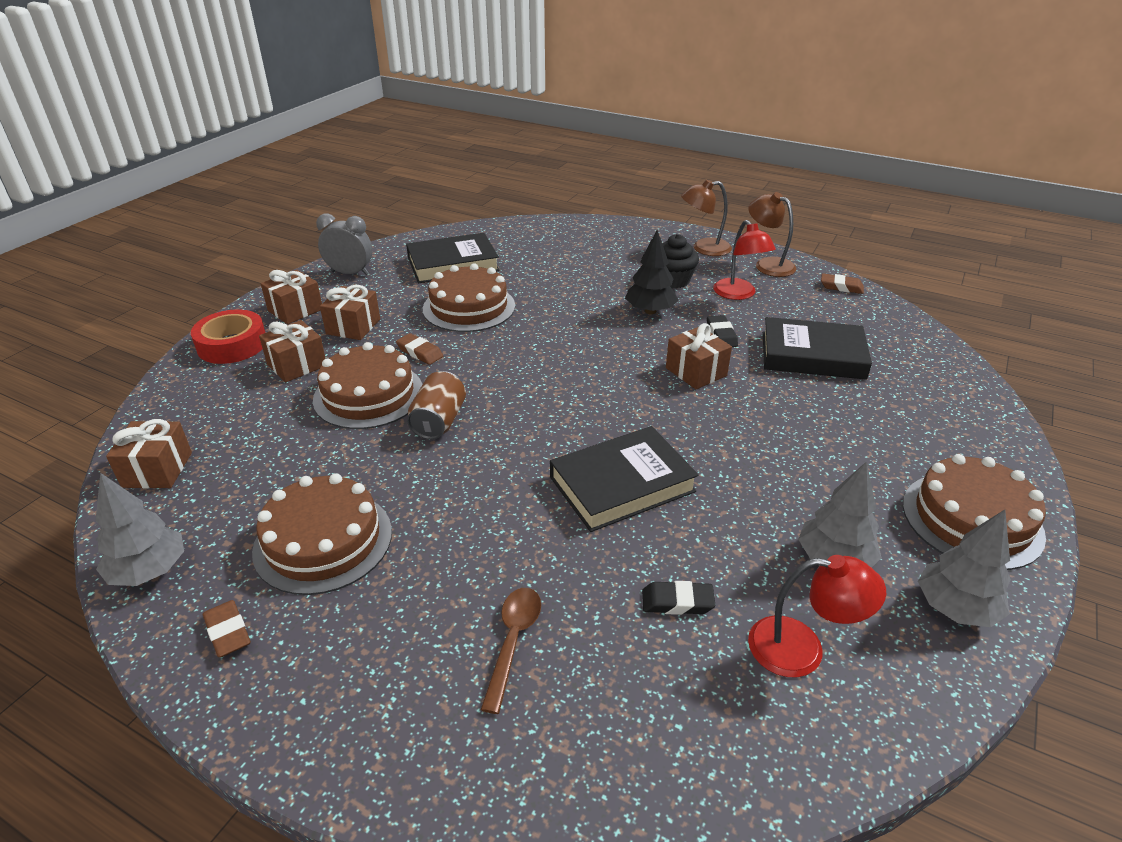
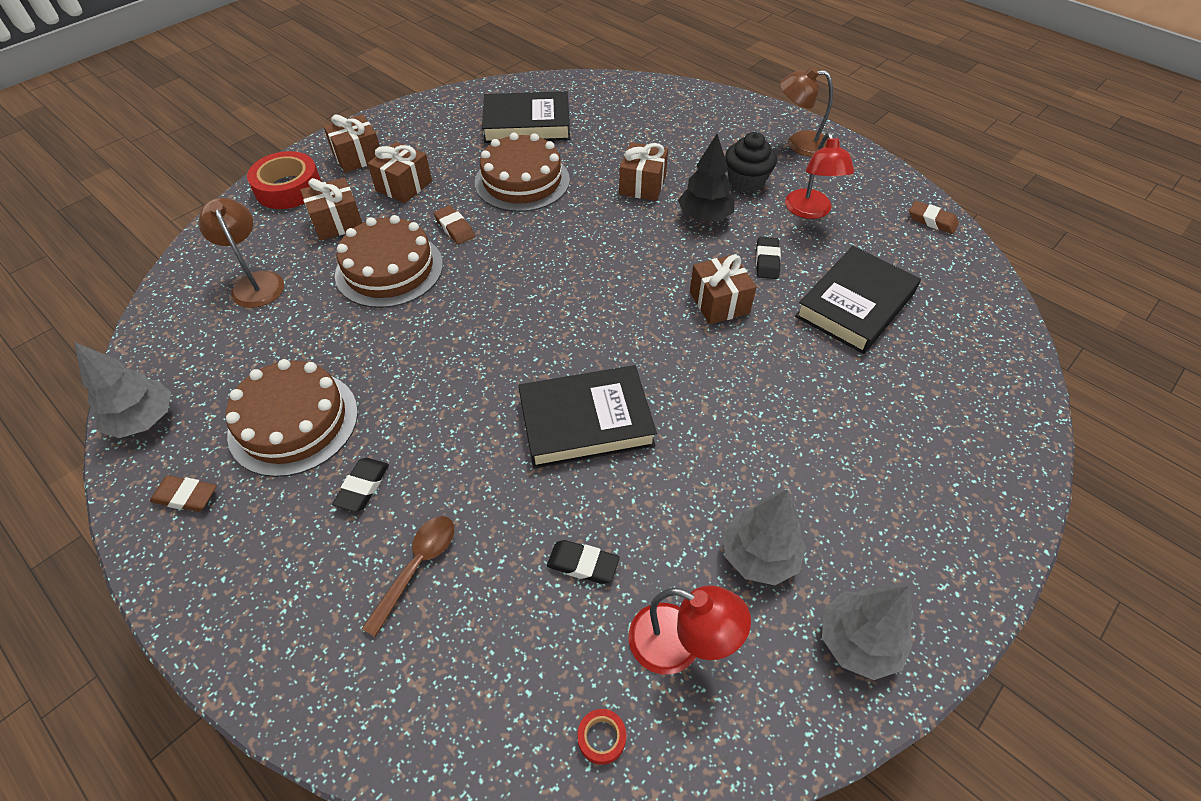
camera: 15 degrees right, 15 degrees up
brown gift [106,419,192,488] -> brown gift moved to [619,142,668,201]
brown eraser [203,600,251,658] -> brown eraser turned 60 degrees counterclockwise [150,476,217,512]
grey clock [316,214,372,276] -> none
brown can [407,371,466,440] -> none
brown lamp [748,192,797,277] -> brown lamp moved to [199,198,284,308]
black book [763,317,872,380] -> black book turned 75 degrees counterclockwise [795,246,921,354]
brown cake [903,454,1046,570] -> none
none -> black eraser [332,458,389,512]
none -> red tape [577,709,626,765]

